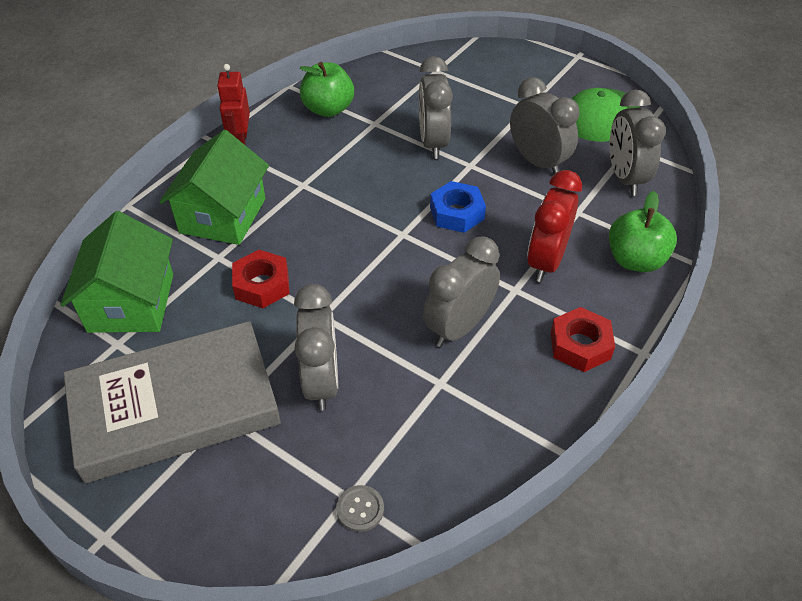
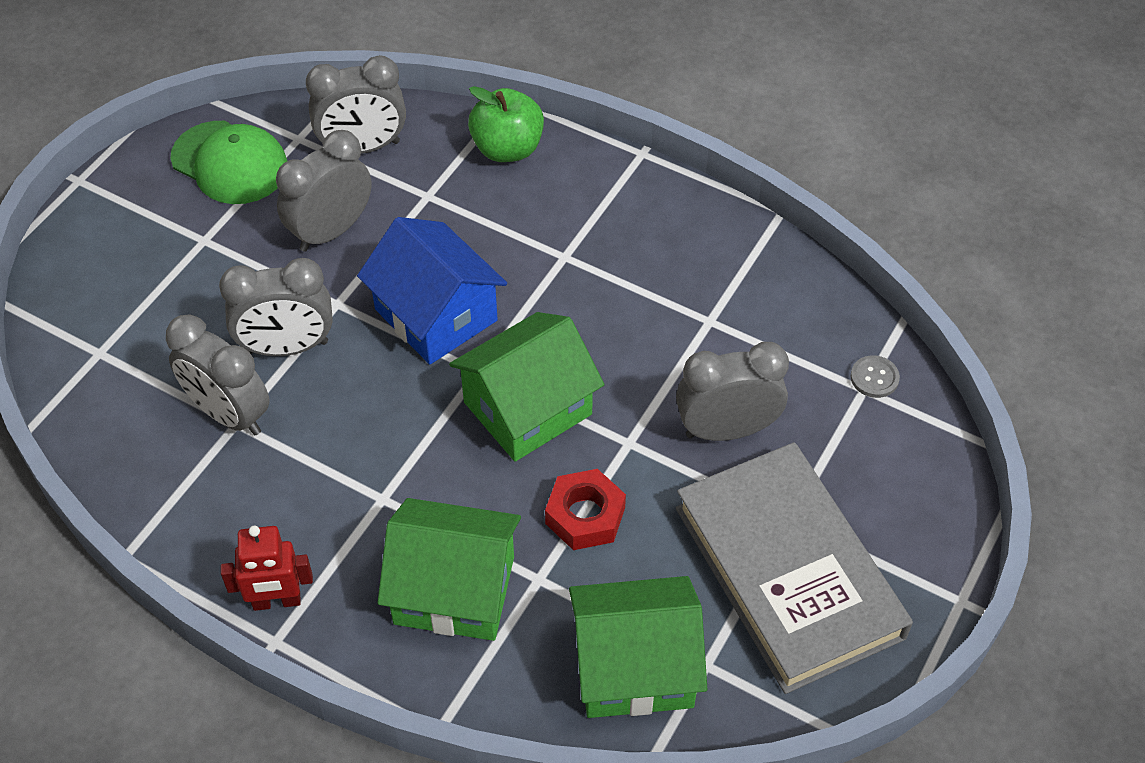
camera: 95 degrees left, 5 degrees up
green apple [299,62,354,117] -> none
grey clock [423,236,500,347] -> grey clock moved to [166,314,270,435]
blue nut [430,181,486,233] -> blue house [357,217,507,365]
red clock [527,170,582,282] -> none
red nut [551,307,615,372] -> none
none -> green house [449,312,604,462]

